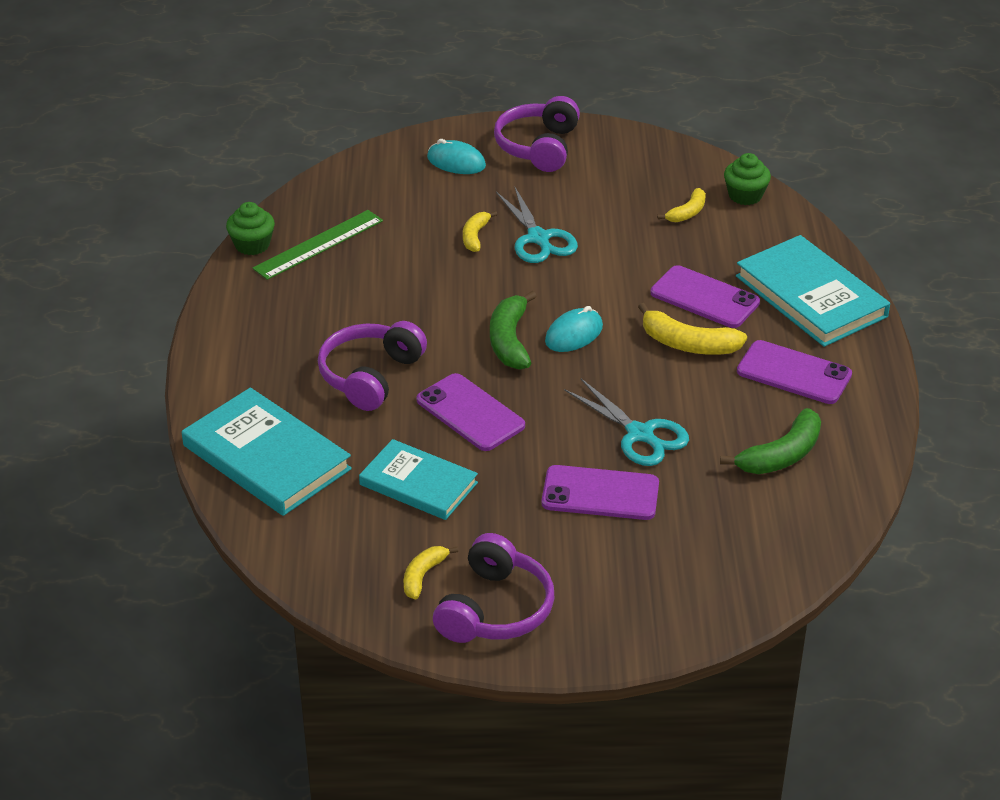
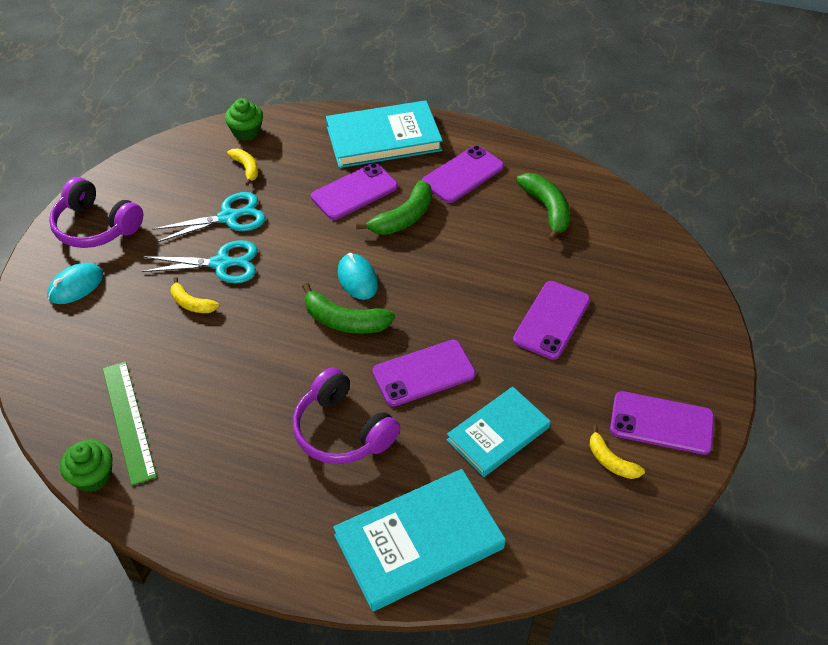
camera: 70 degrees left, 10 degrees up
purple headphones [433,533,555,643] -> purple phone [610,391,714,455]
turquoise scissors [564,379,689,466] -> turquoise scissors moved to [152,192,266,243]
yellow banana [638,303,747,355] -> green banana [356,180,432,235]

